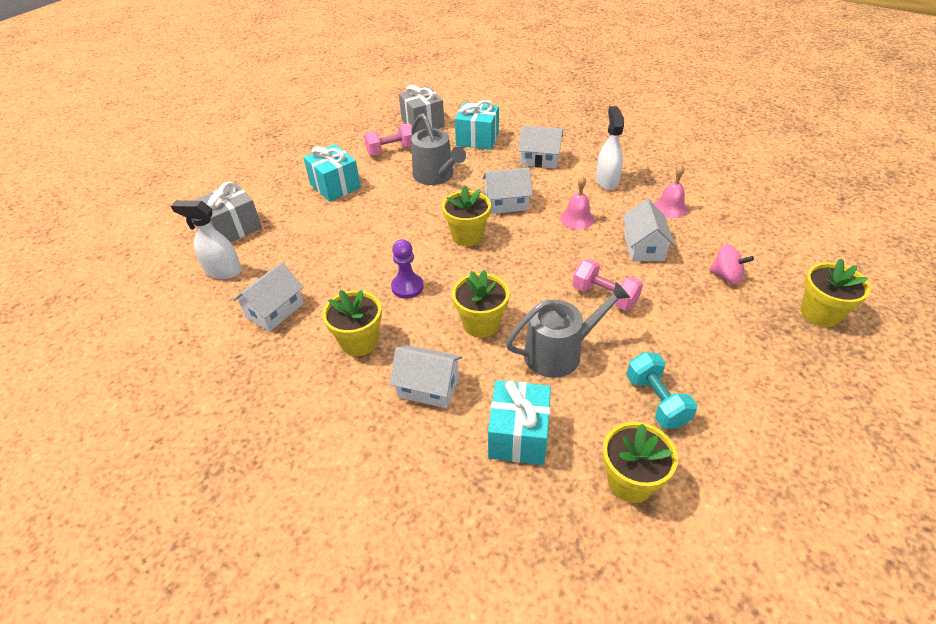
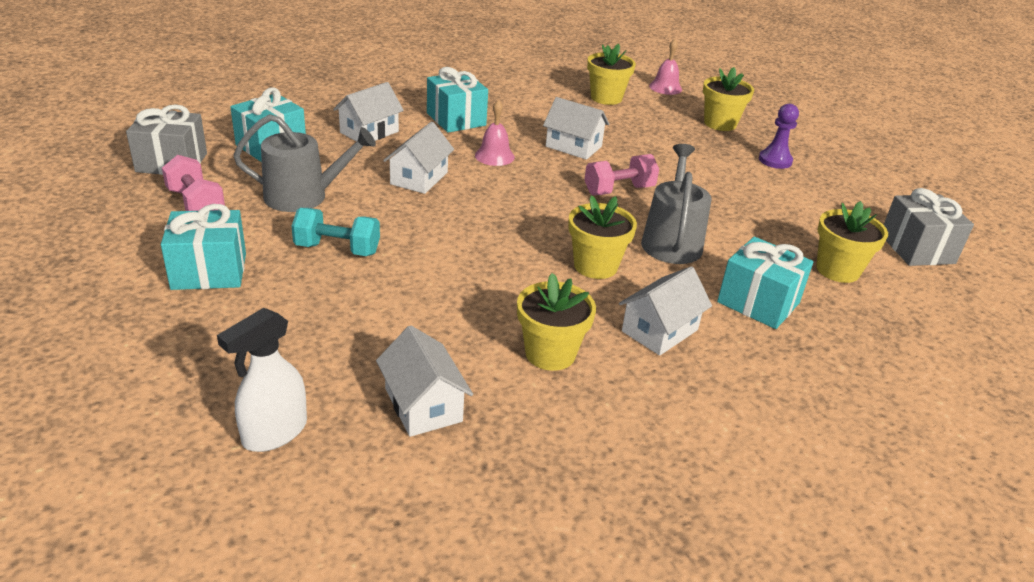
camera: 65 degrees left, 10 degrees down
grey gift [195,182,262,242] -> grey gift moved to [884,188,974,266]
pink dumbbell [364,123,412,156] -> pink dumbbell turned 45 degrees counterclockwise [162,155,225,211]
purple pawn [391,239,424,299] -> purple pawn moved to [759,104,799,169]
yellow flower pot [442,185,491,246] -> yellow flower pot moved to [587,44,636,105]
white spray bottle [596,106,624,190] -> turquoise gift [427,67,488,133]
turquoise dumbbell [626,352,698,429] -> turquoise dumbbell moved to [291,208,380,256]
pink bell [654,165,687,218] -> pink bell moved to [649,39,682,95]
pink spinning top [709,244,754,284] -> none

